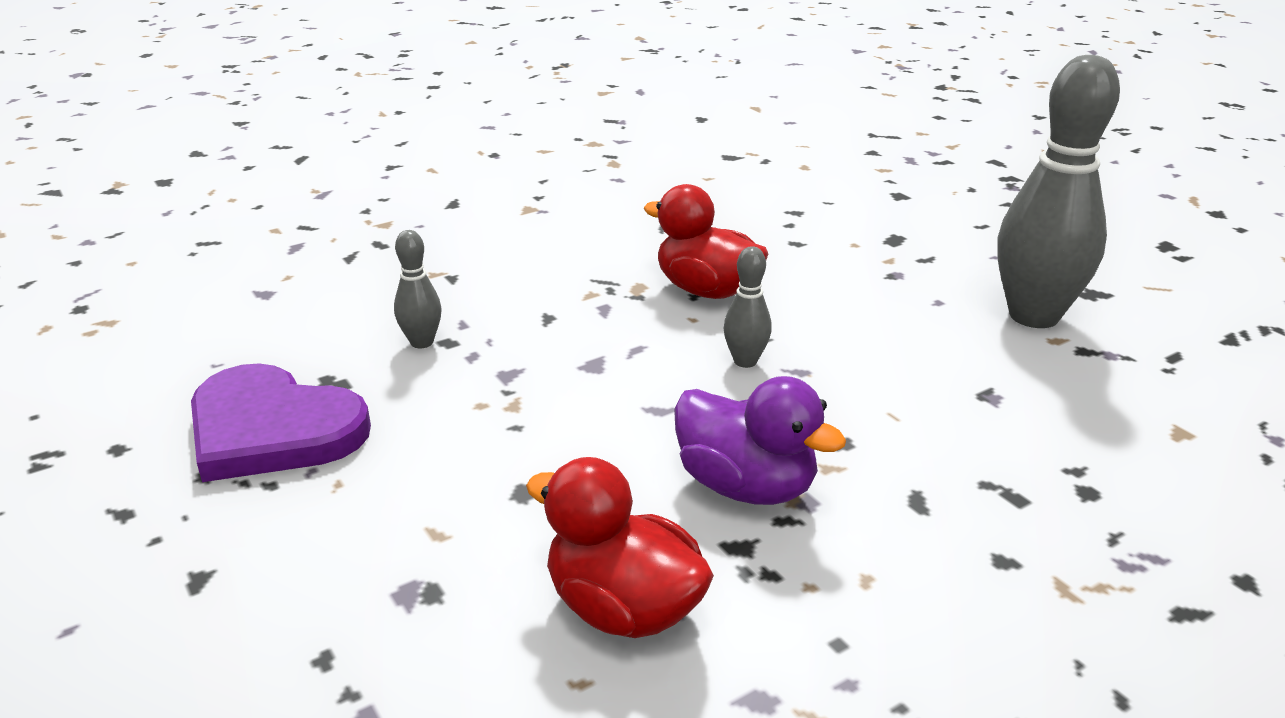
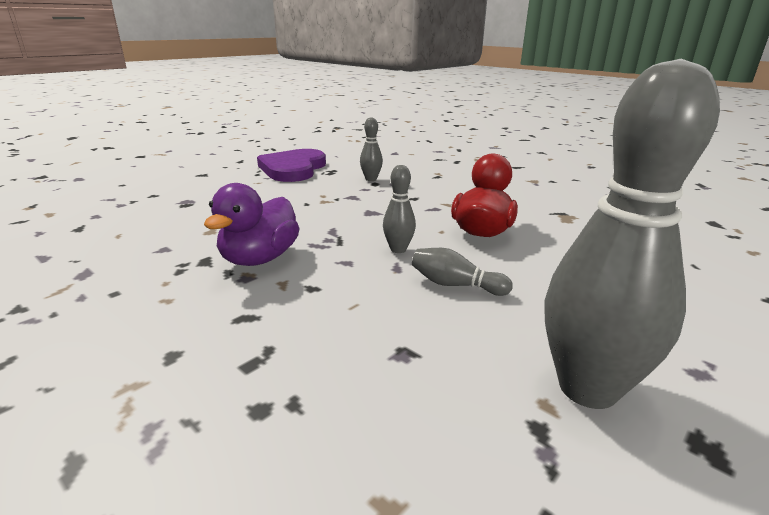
camera: 75 degrees right, 5 degrees down
red duck [526,457,714,638] -> none
none -> grey bowling pin [412,248,513,296]

